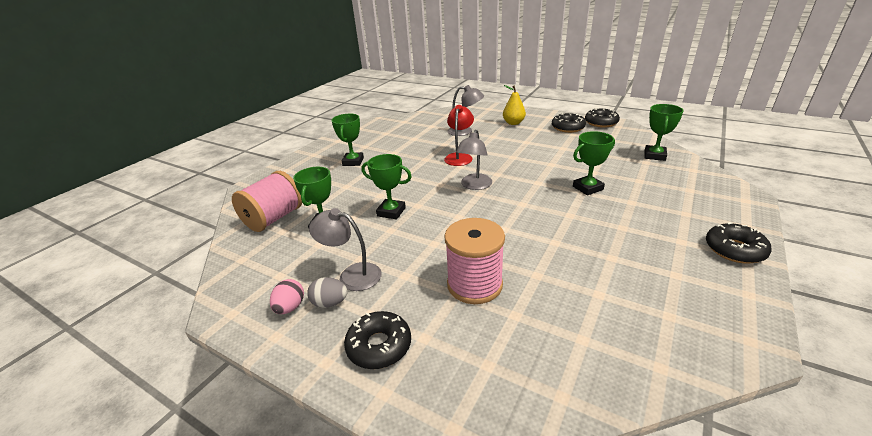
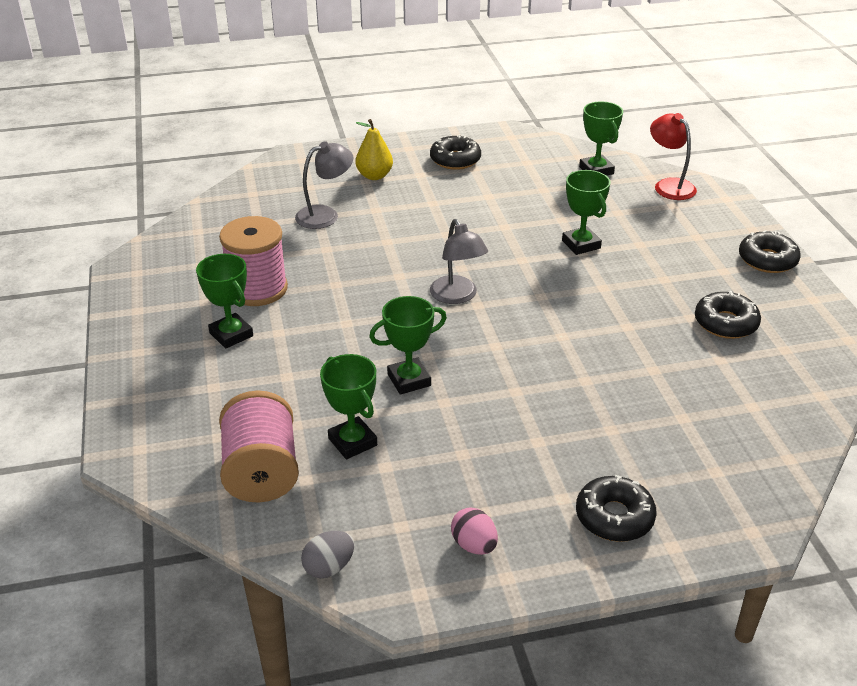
camera: 45 degrees left, 5 degrees up
grey egg [307,277,348,308] -> grey egg moved to [301,531,354,578]
grey lamp [309,208,382,291] -> none
red lamp [444,105,474,166] -> red lamp moved to [650,113,697,200]
pink spool [444,218,505,304] -> pink spool moved to [219,216,288,306]
green trophy [573,131,615,196] -> green trophy turned 45 degrees counterclockwise [562,170,610,255]
black donut [585,108,620,127] -> black donut moved to [695,291,761,339]

